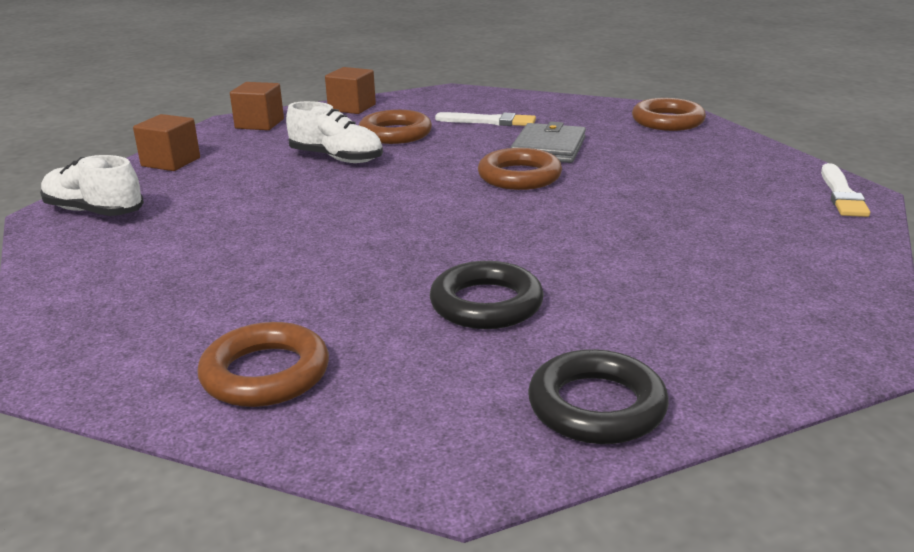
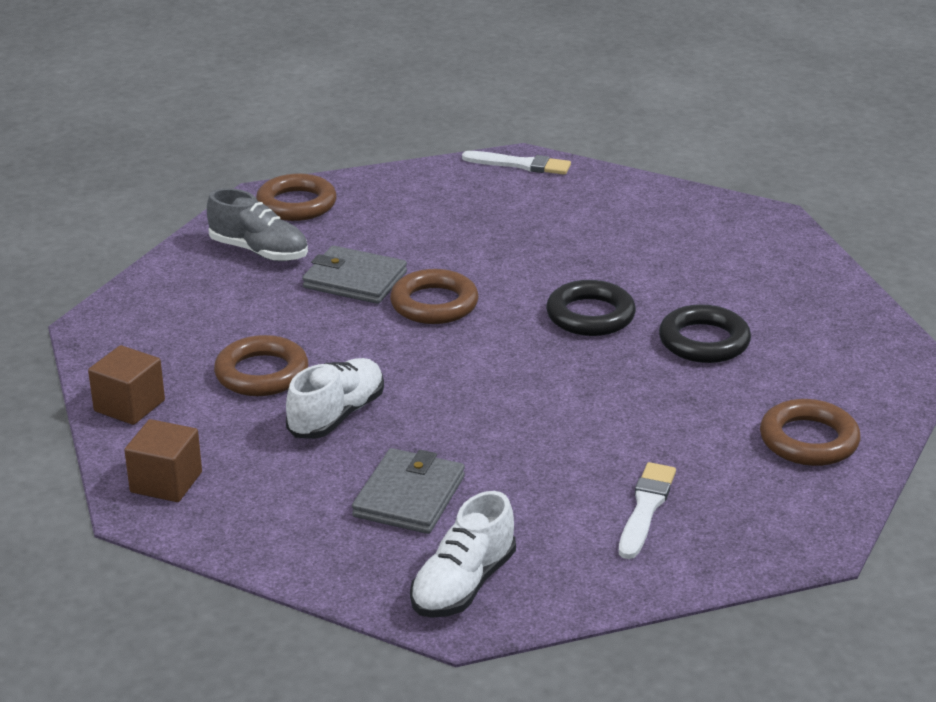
camera: 85 degrees left, 5 degrees up
brown cube [133,114,200,171] -> none
white brush [435,112,536,126] -> white brush moved to [619,462,676,559]
black ring [528,349,669,444] -> black ring moved to [546,280,636,336]
none -> grey shoe [207,188,308,261]
none -> grey wallet [352,448,465,534]

